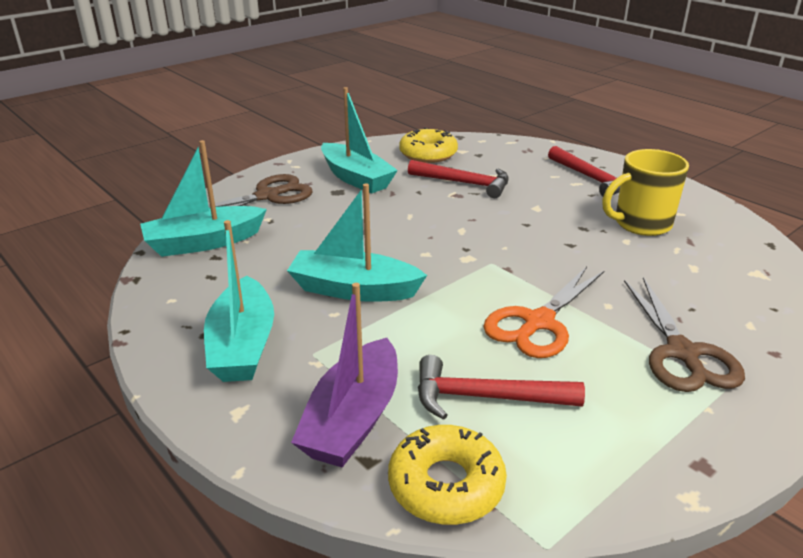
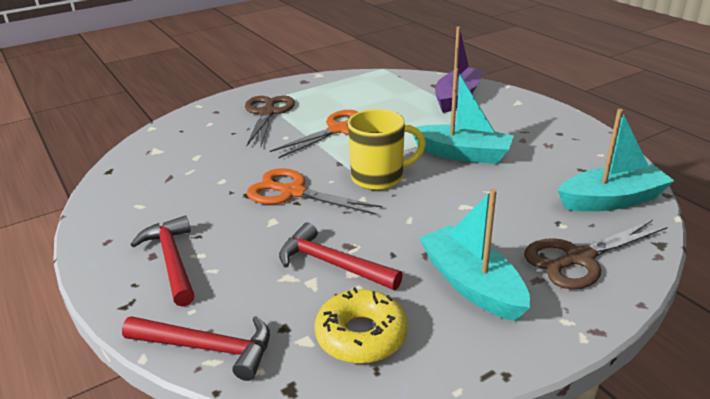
camera: 170 degrees left, 0 degrees up
turquoise boat [204,220,274,382] -> none
yellow donut [388,425,507,525] -> none
red hammer [418,355,585,420] -> red hammer moved to [122,316,270,381]
yellow mug [602,149,689,236] -> yellow mug moved to [348,109,426,190]
none -> orange scissors [247,168,383,215]

